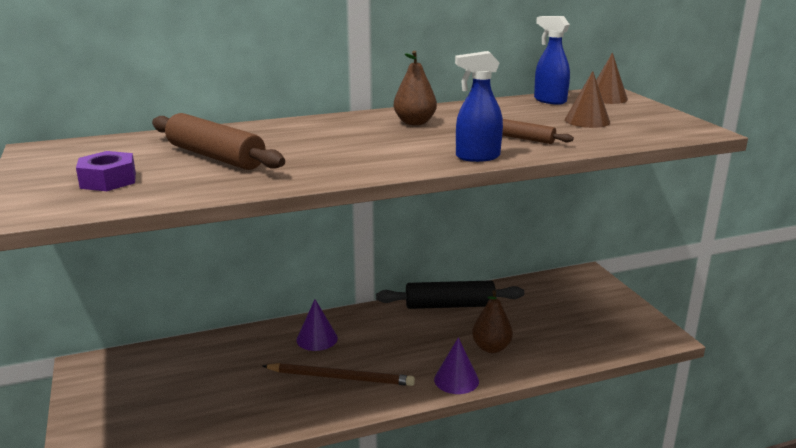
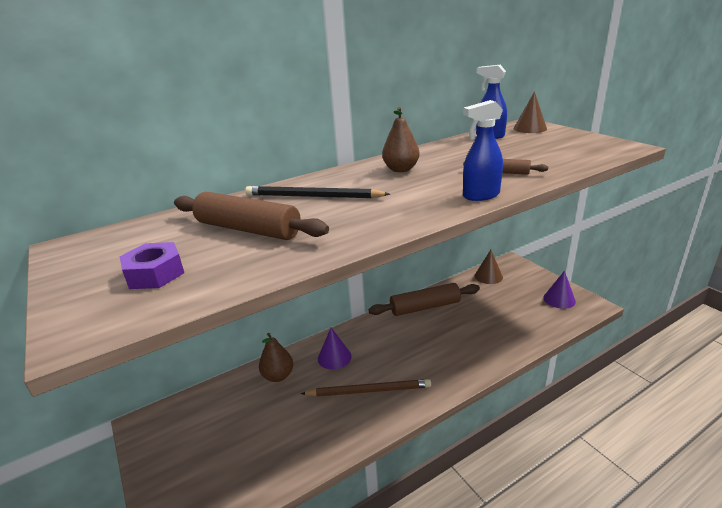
camera: 10 degrees left, 5 degrees up
black rolling pin [376,280,524,309] -> brown rolling pin [369,283,480,316]
purple cone [434,337,479,394] -> purple cone moved to [543,271,576,309]
brown pear [472,290,513,353] -> brown pear moved to [259,333,293,382]
brown cone [565,71,610,128] -> brown cone moved to [475,250,503,284]
none -> black pencil [245,186,390,198]

